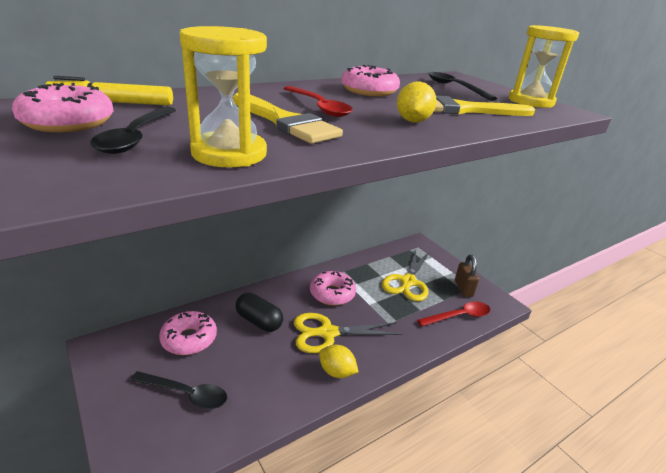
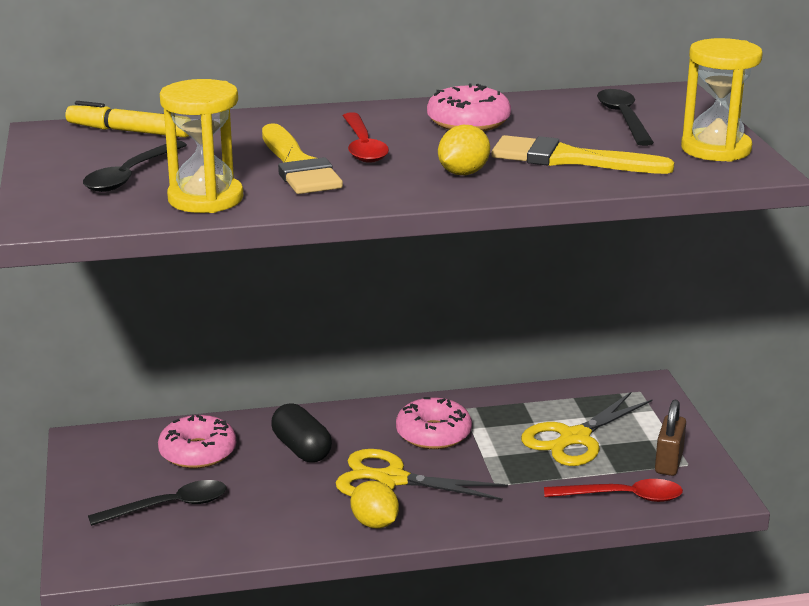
camera: 25 degrees right, 5 degrees down
pink donut [12,83,113,132] -> none
black spoon [130,371,227,409] -> black spoon turned 60 degrees counterclockwise [88,480,227,526]

